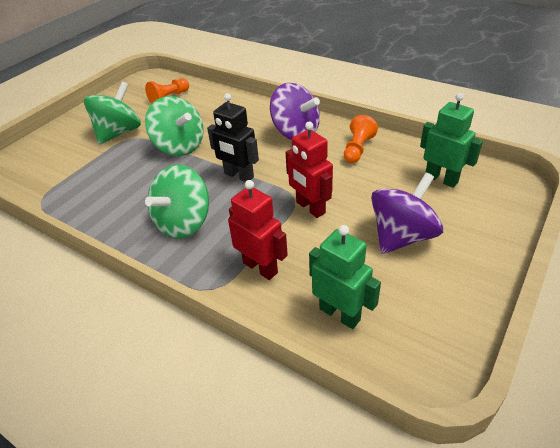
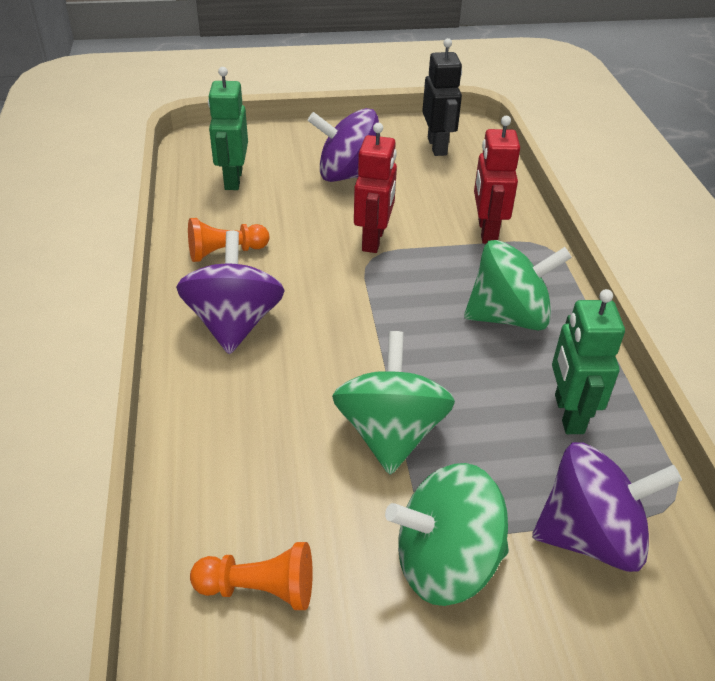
camera: 135 degrees left, 0 degrees up
black robot [207,93,259,182] -> black robot moved to [422,38,462,156]
green robot [309,225,381,329] -> green robot moved to [552,289,625,434]
none -> purple spinning top [532,442,682,572]

